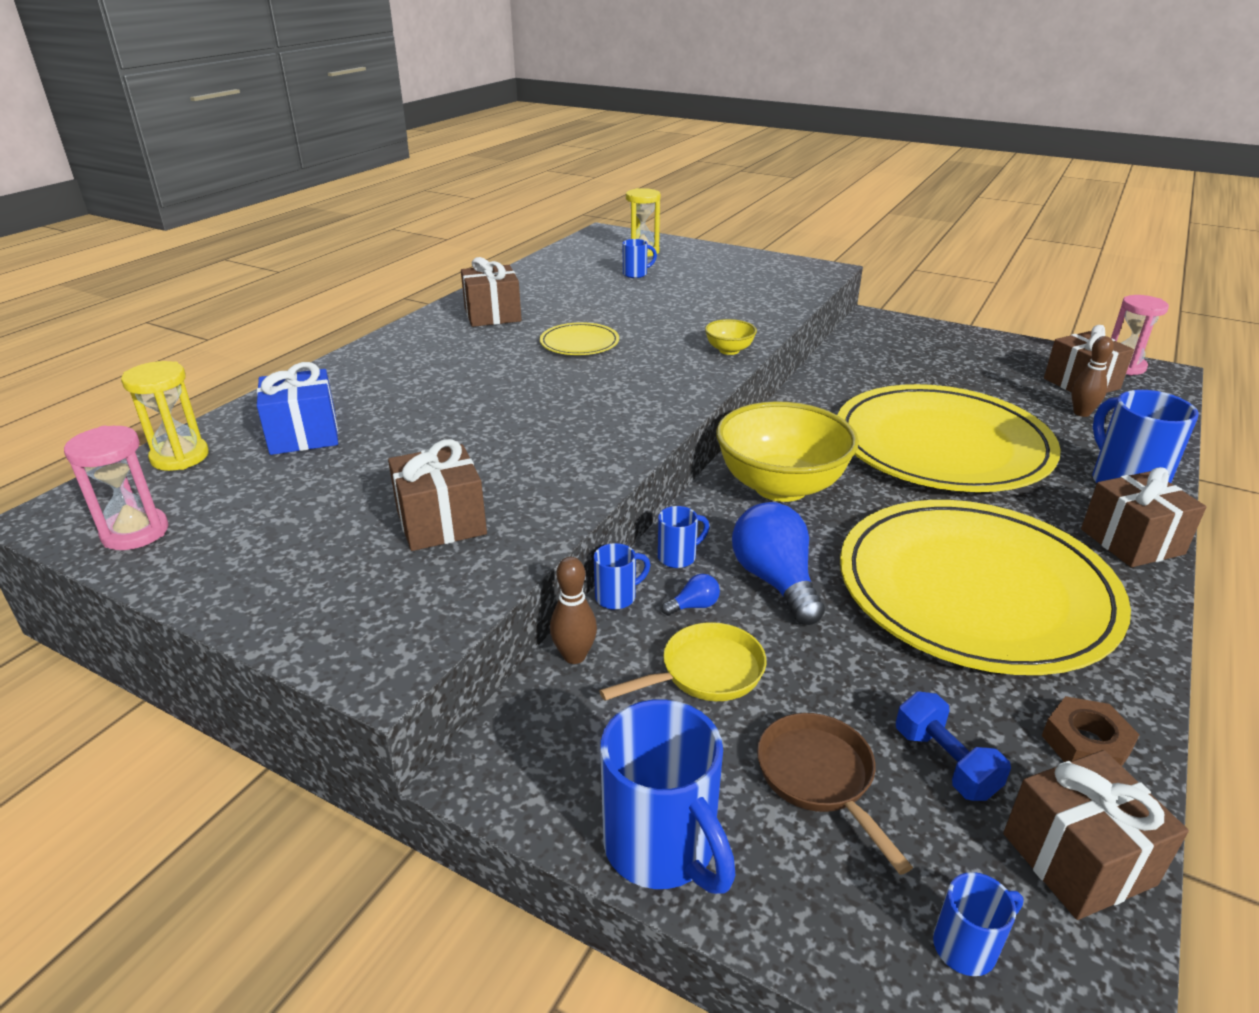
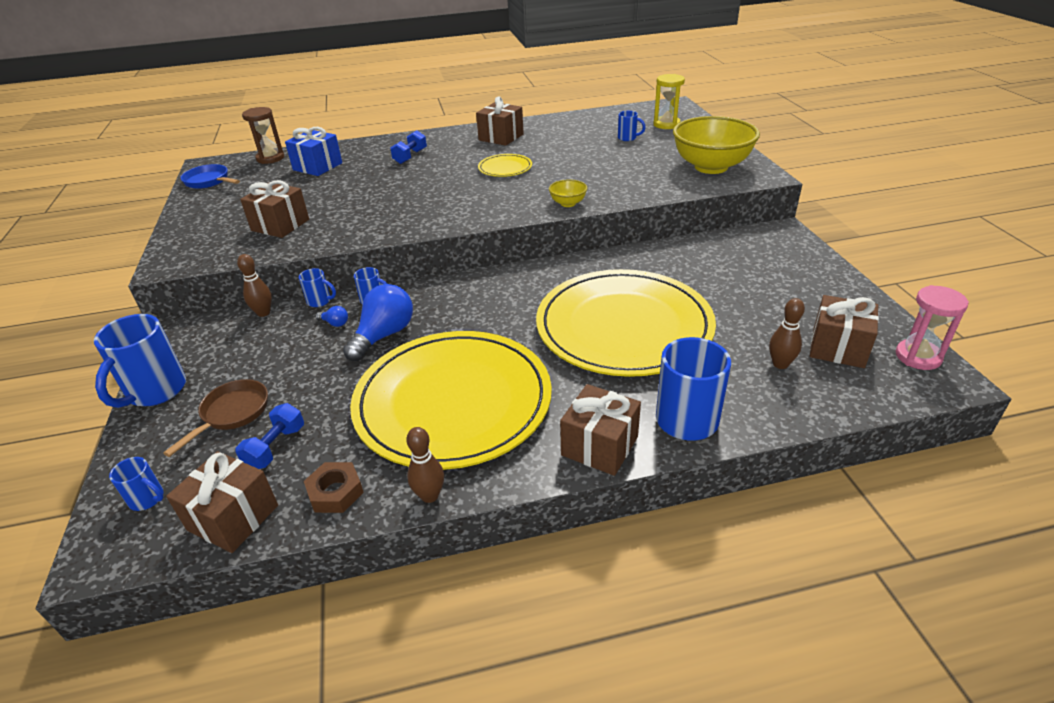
camera: 50 degrees right, 5 degrees up
pink hourglass [64,426,168,550] -> blue pan [180,164,240,189]
yellow hourglass [121,361,209,471] -> brown hourglass [242,107,284,164]
yellow pan [600,622,766,701] -> none
yellow bowl [716,401,859,502] -> yellow bowl moved to [673,116,760,174]
none -> blue dumbbell [390,130,427,164]
none -> brown bowling pin [406,427,444,503]

